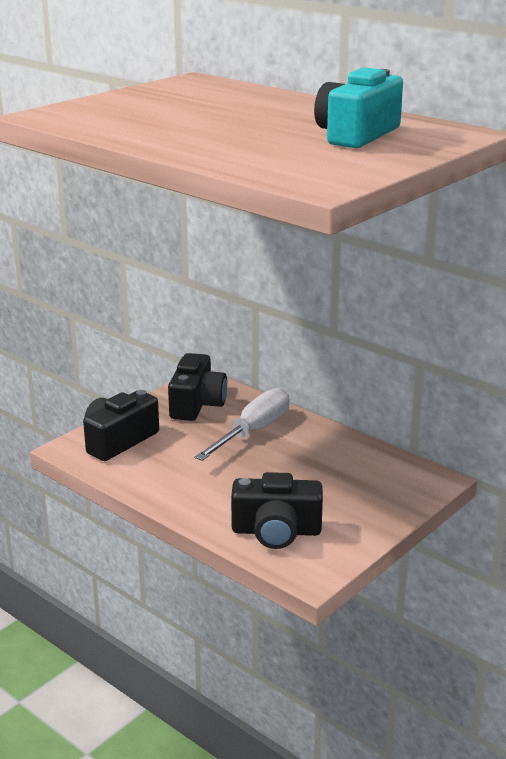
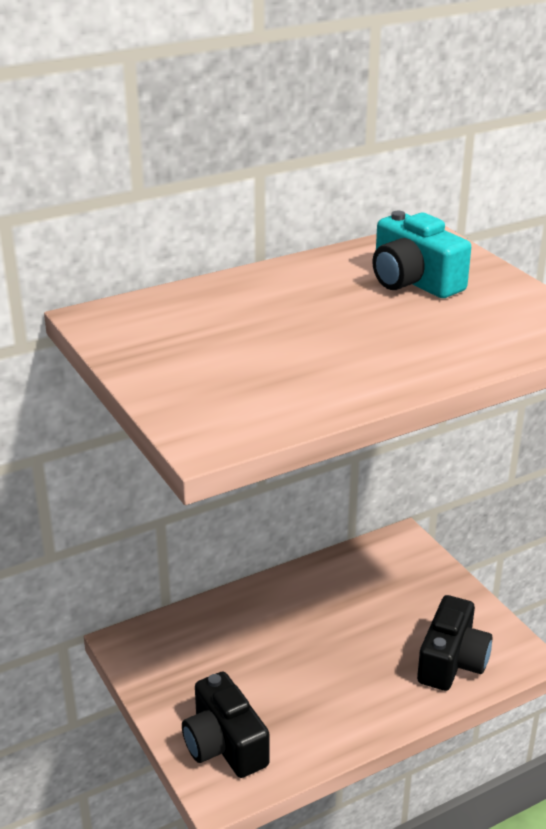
camera: 70 degrees left, 5 degrees up
black camera [168,353,227,421] -> none
white screwdriver [195,388,289,461] -> none

